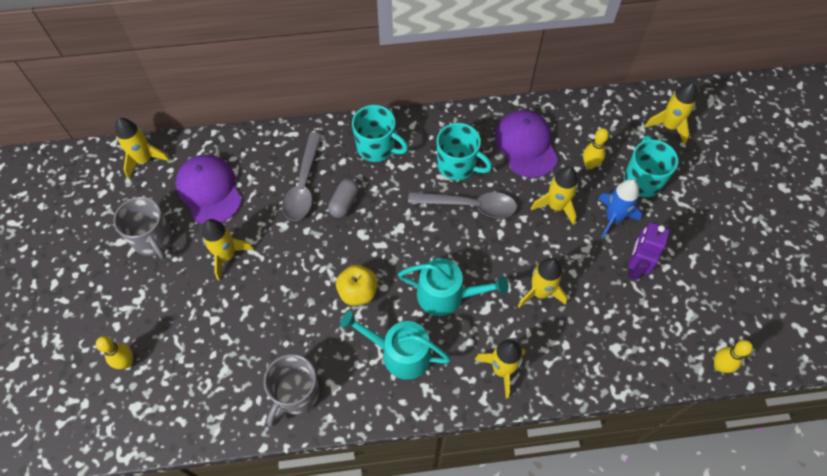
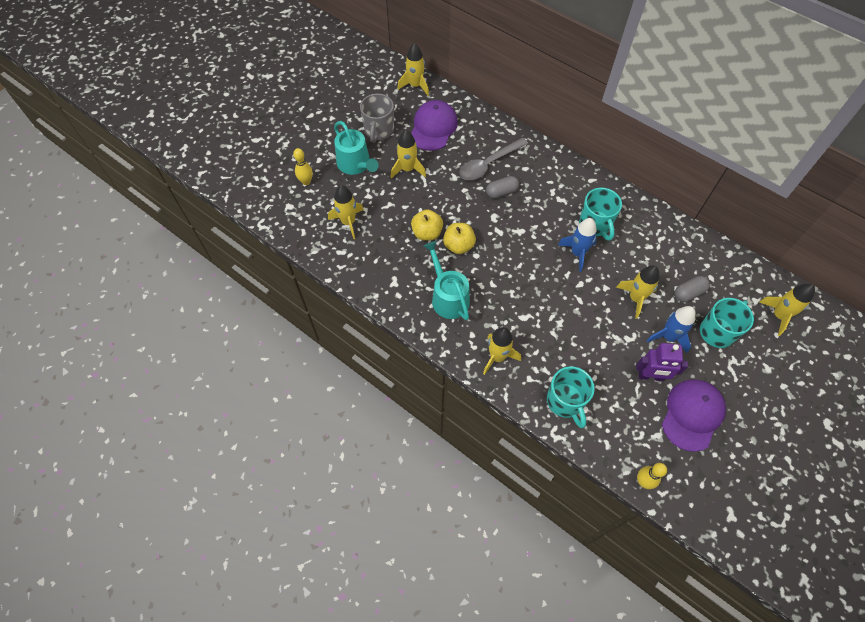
camera: 45 degrees right, 0 degrees up
grey mug [264,354,320,427] -> none
turquoise mug [352,105,408,162] -> turquoise mug moved to [547,366,595,428]
turquoise watering can [398,258,509,316] -> turquoise watering can moved to [334,121,379,175]
grey spoon [408,192,517,218] -> blue rocket [558,218,597,272]
purple cap [495,110,558,178] -> purple cap moved to [662,379,726,452]
yellow rocket [518,258,568,308] -> yellow rocket moved to [328,185,364,239]
yellow bowling pin [583,128,609,169] -> grey capsule [675,276,710,302]
purple robot [628,222,670,280] -> purple robot turned 150 degrees counterclockwise [636,343,688,381]
none -> yellow apple [411,209,443,241]

